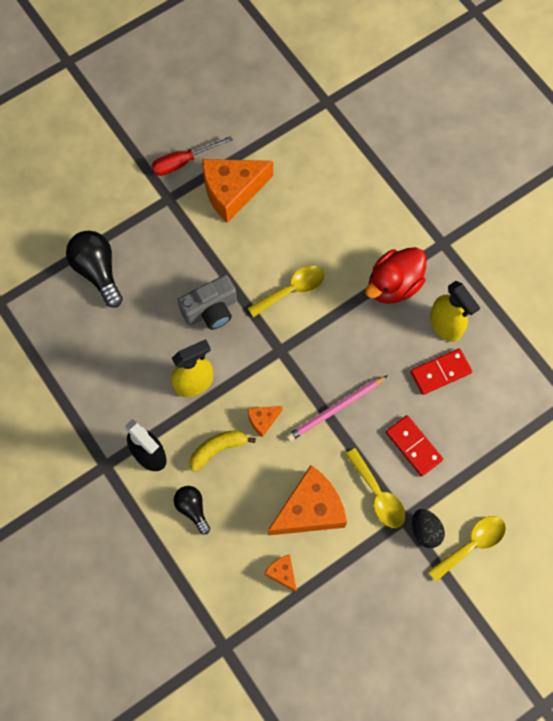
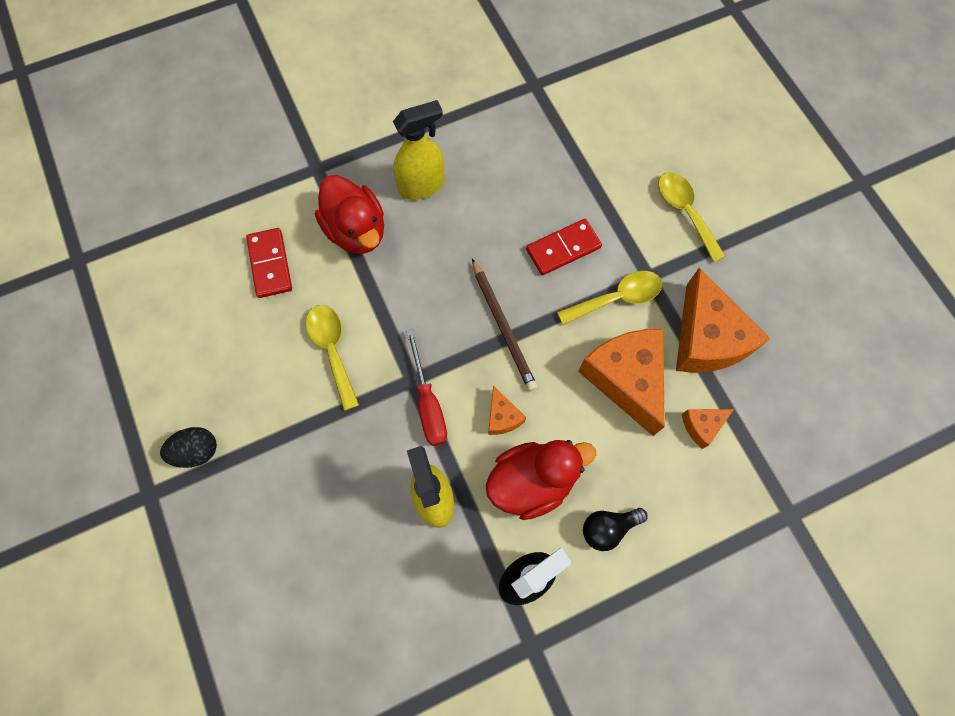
camera: 80 degrees left, 0 degrees up
black light bulb [66,231,123,308] -> none
red screwdriver [151,136,233,176] -> red screwdriver moved to [406,329,447,446]
grey camera [178,275,237,330] -> none
yellow banana [189,430,256,472] -> red duck [485,440,596,520]
orange cheese [203,159,273,223] -> orange cheese moved to [676,268,771,373]
pink pencil [286,375,388,441] -> brown pencil [472,258,537,391]
red domino [410,348,472,395] -> red domino moved to [246,228,292,298]
black egg [412,509,445,548] -> black egg moved to [160,427,217,468]

